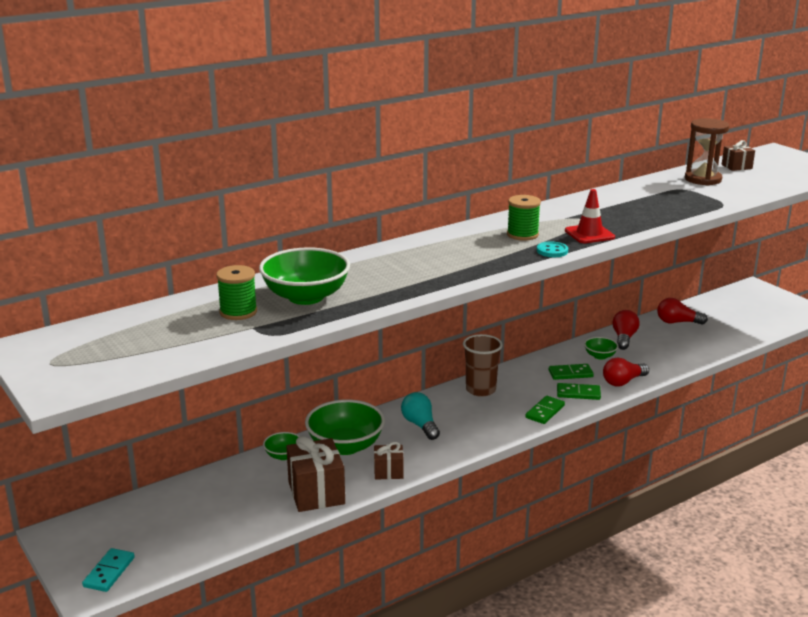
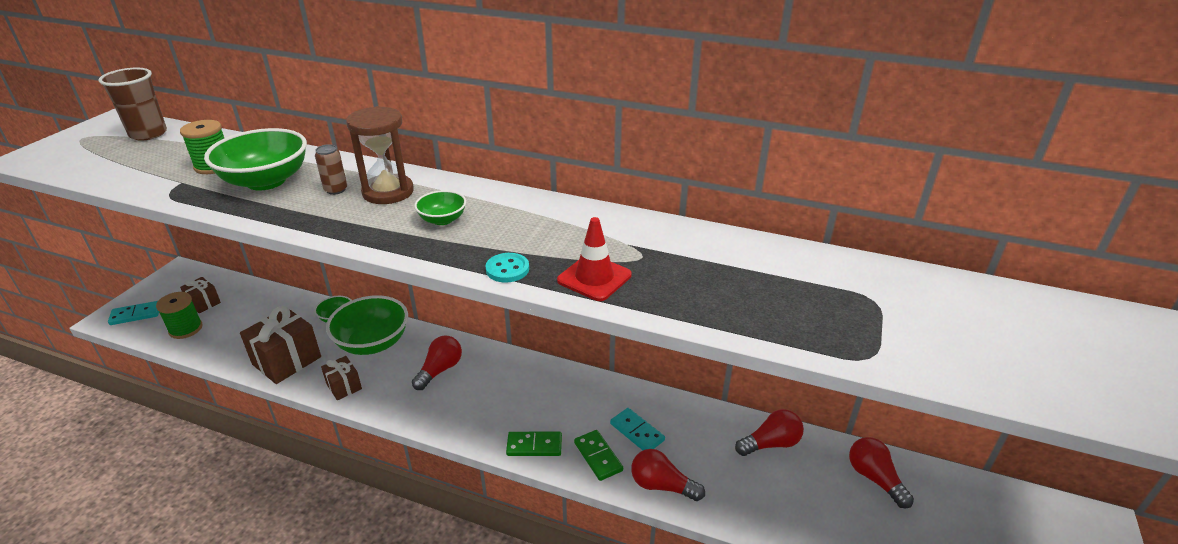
camera: 55 degrees right, 10 degrees up
turquoise light bulb [401,392,440,440] -> red light bulb [412,336,462,390]
brown cup [463,334,503,397] -> brown cup moved to [99,68,167,141]
green spool [507,195,541,241] -> green spool moved to [156,292,203,339]
green domino [549,364,594,380] -> turquoise domino [610,408,665,450]
green bowl [584,337,619,360] -> green bowl moved to [414,190,466,225]
brown hourglass [685,118,729,186] -> brown hourglass moved to [346,106,414,204]
brown gift [722,140,755,171] -> brown gift moved to [180,277,221,313]
none -> brown can [315,144,347,195]

